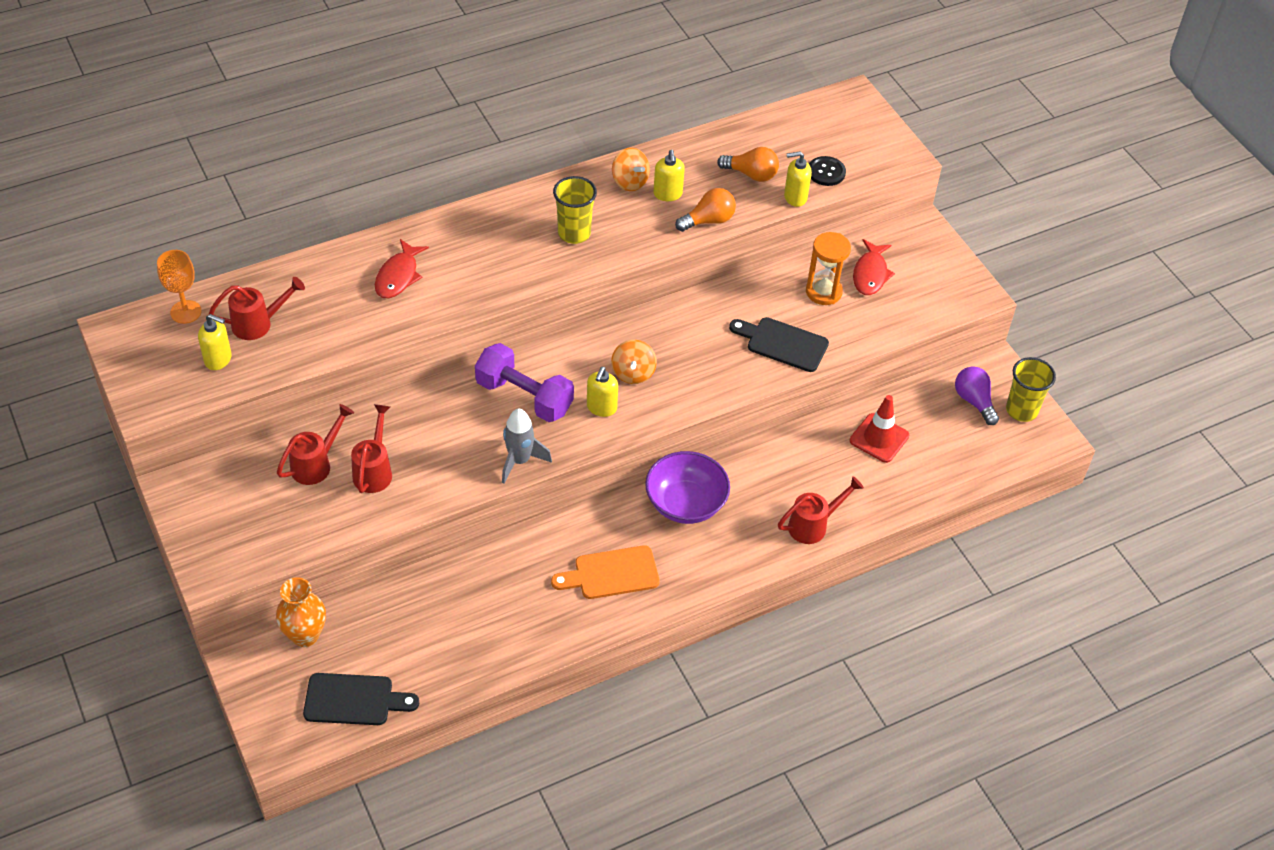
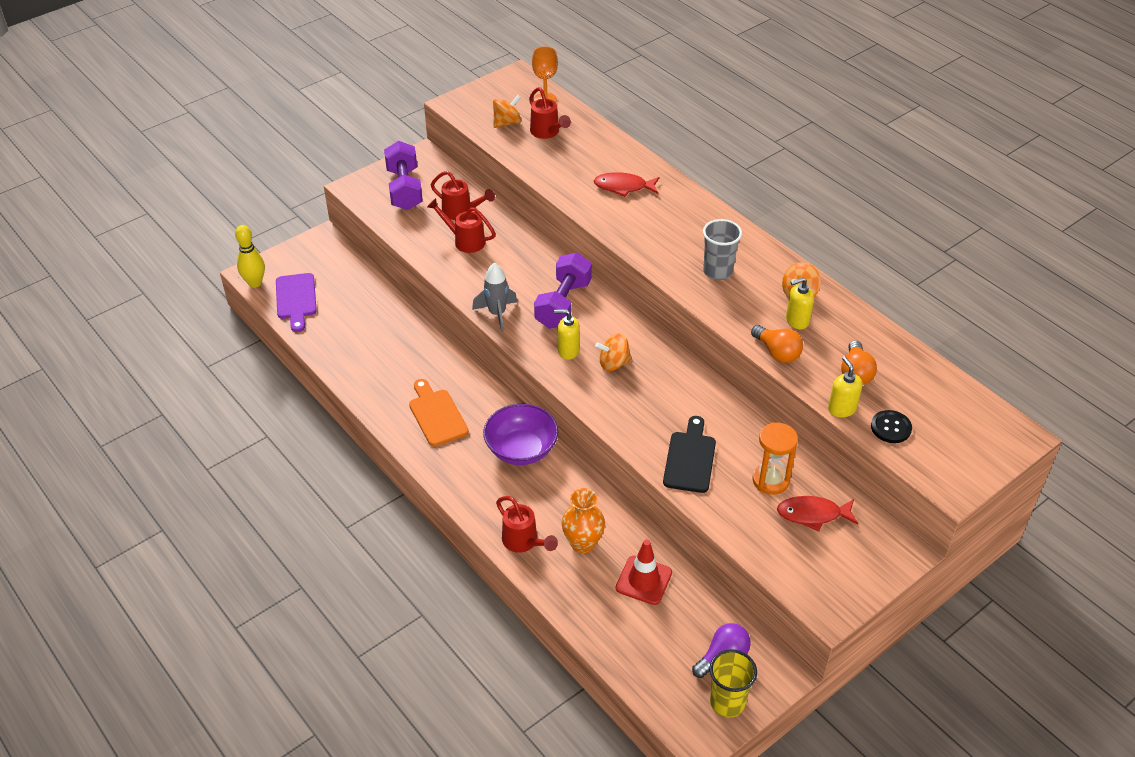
camera: 80 degrees right, 5 degrees down
yellow soap dispenser [198,314,232,370] -> orange spinning top [493,95,521,128]
orange vase [276,577,326,647] -> orange vase moved to [562,488,605,554]
black cutting board [303,673,419,725] -> purple cutting board [276,273,317,332]
red watering can [351,404,392,493] -> red watering can turned 150 degrees counterclockwise [427,198,495,253]
yellow cup [553,176,597,244] -> grey cup [703,219,742,280]
none -> yellow bowling pin [235,225,265,288]
none -> purple dumbbell [384,141,423,210]

